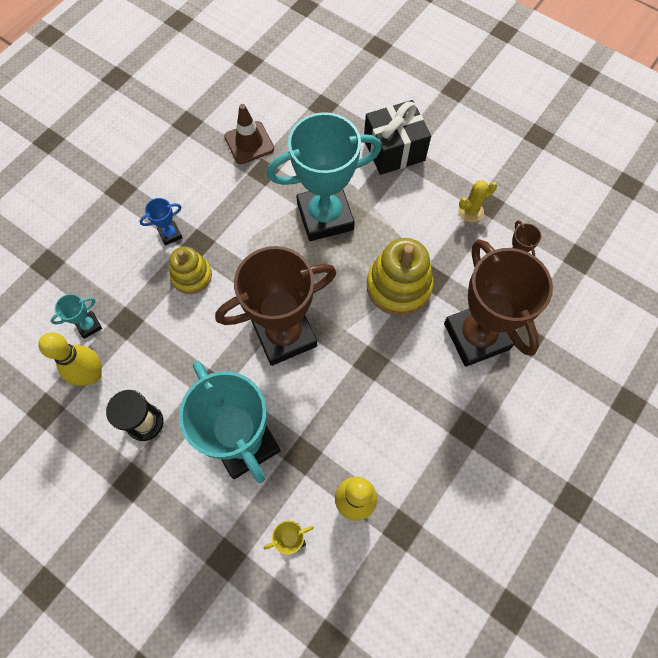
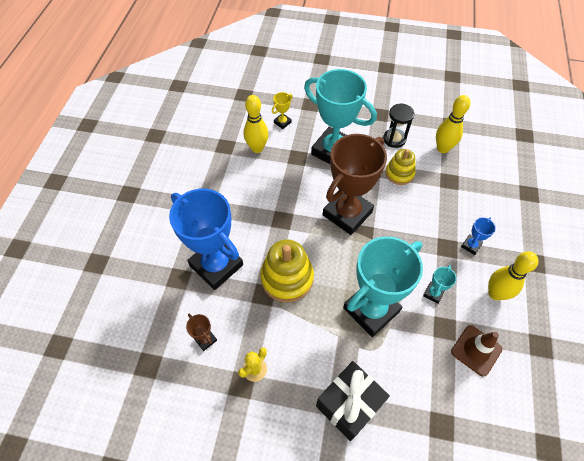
camera: 155 degrees right, 10 degrees down
turquoise trophy [51,294,102,339] -> turquoise trophy moved to [423,265,457,304]
yellow stacking toy [169,246,212,294] -> yellow stacking toy moved to [385,149,416,185]
brown trophy [444,239,553,367] -> blue trophy [169,189,243,290]
none -> yellow bowling pin [488,251,539,300]

